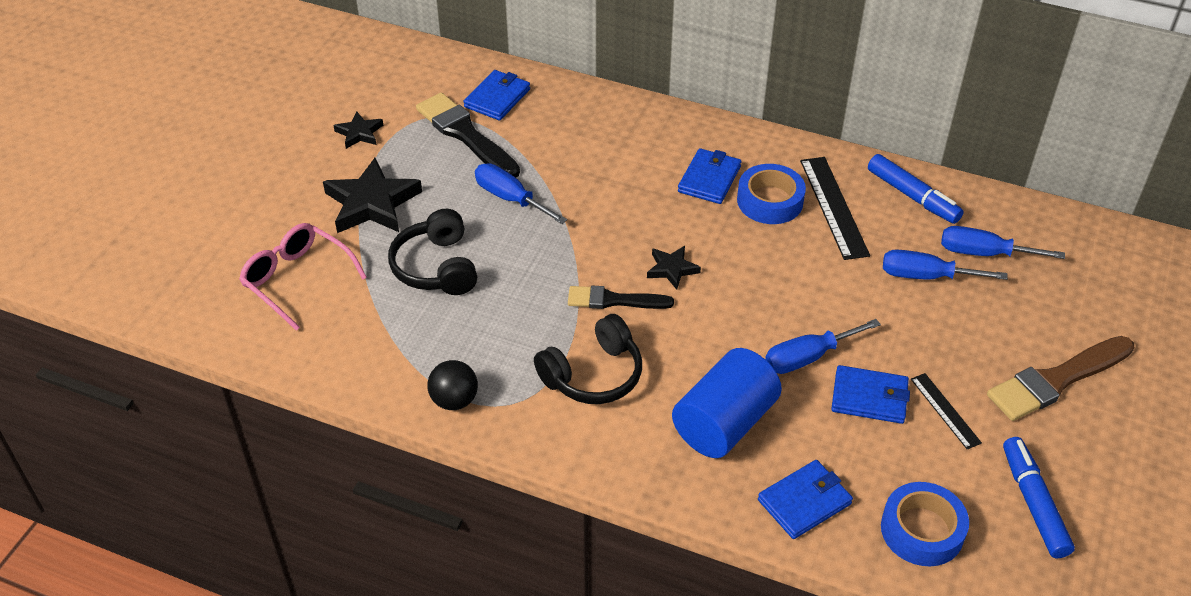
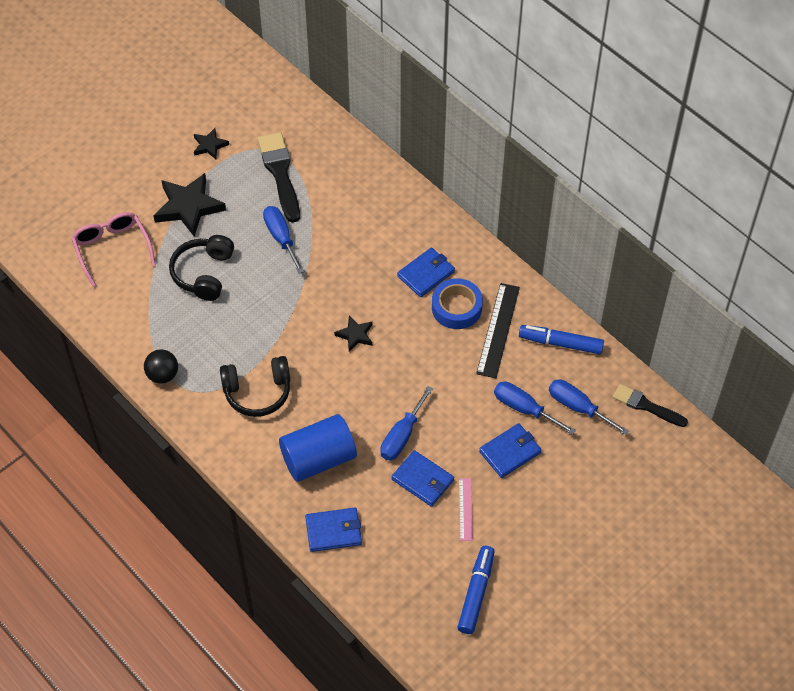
camera: 25 degrees right, 10 degrees up
blue wallet [464,70,530,120] -> blue wallet moved to [479,423,541,478]
black brush [568,286,674,309] -> black brush moved to [613,384,688,427]
blue screwdriver [765,319,881,374] -> blue screwdriver turned 60 degrees counterclockwise [380,386,433,460]
blue marker [868,154,964,224] -> blue marker turned 120 degrees clockwise [519,325,604,354]
blue tape [881,482,969,566] -> none
black ruler [911,373,982,450] -> pink ruler [459,478,473,541]
brown brush [987,336,1134,421] -> none

